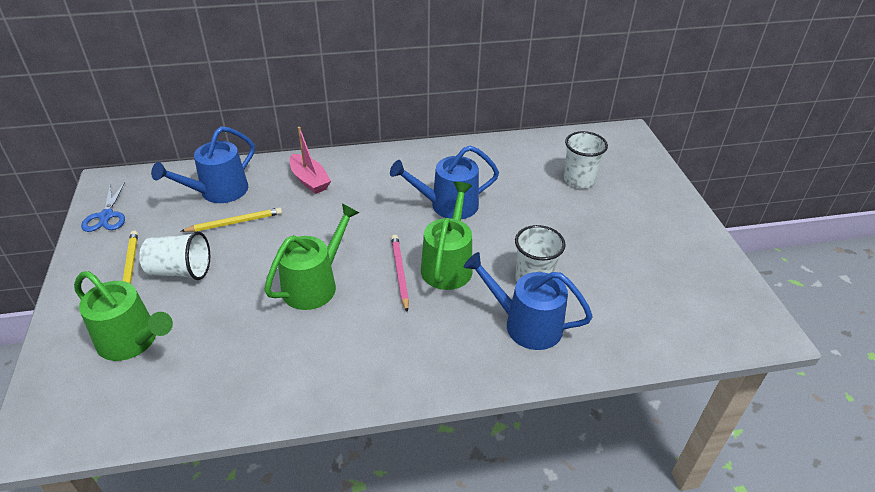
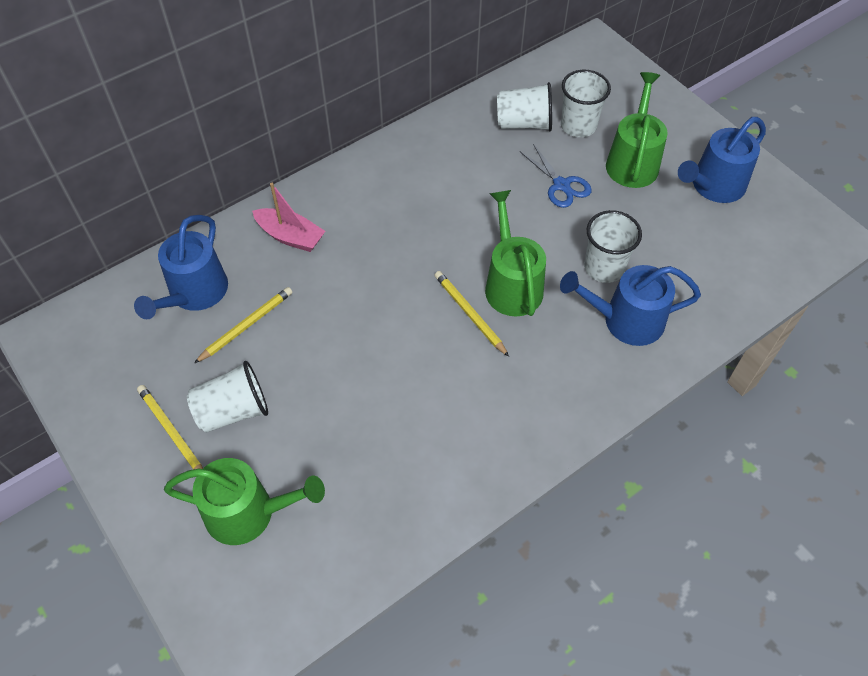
camera: 25 degrees left, 15 degrees up
blue scissors [81,182,125,232] -> blue scissors moved to [520,144,592,208]
green watering can [264,203,359,310] -> green watering can moved to [606,72,667,188]
blue watering can [390,145,499,219] -> blue watering can moved to [678,117,766,203]
pink pencil [391,235,409,312] -> yellow pencil [434,271,509,357]
none -> white cup [497,82,552,131]

